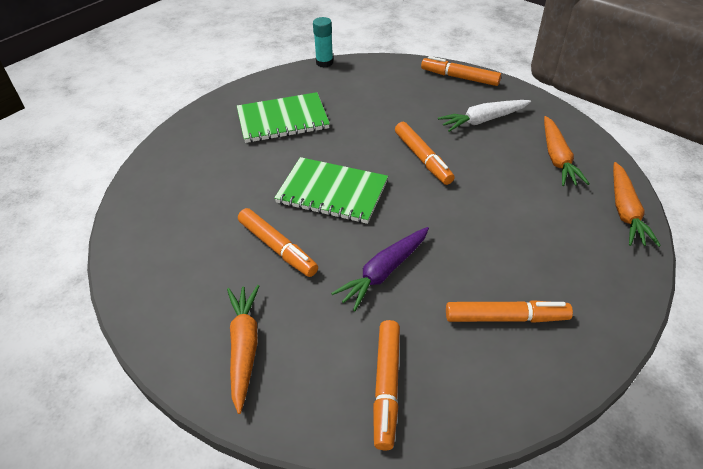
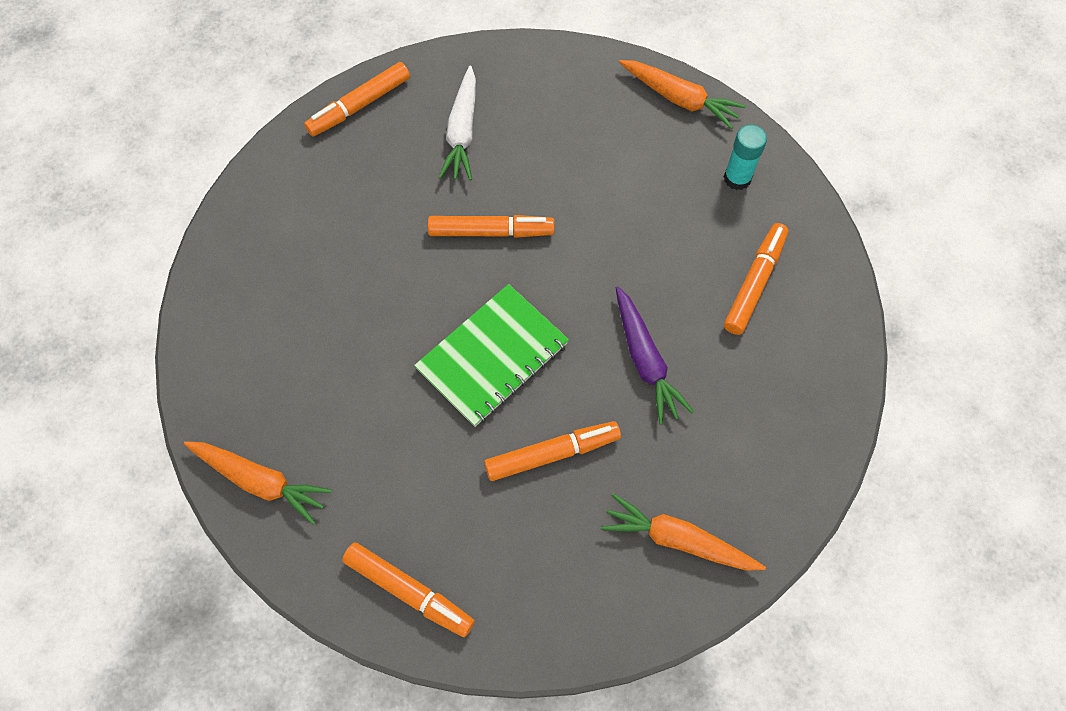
camera: 65 degrees left, 20 degrees up
green notebook [237,92,330,143] -> none
turquoise glue stick [313,17,333,68] -> turquoise glue stick moved to [724,125,767,190]
orange marker [373,320,400,450] -> orange marker moved to [342,542,475,637]
orange carrot [544,116,590,186] -> orange carrot moved to [184,441,332,525]

